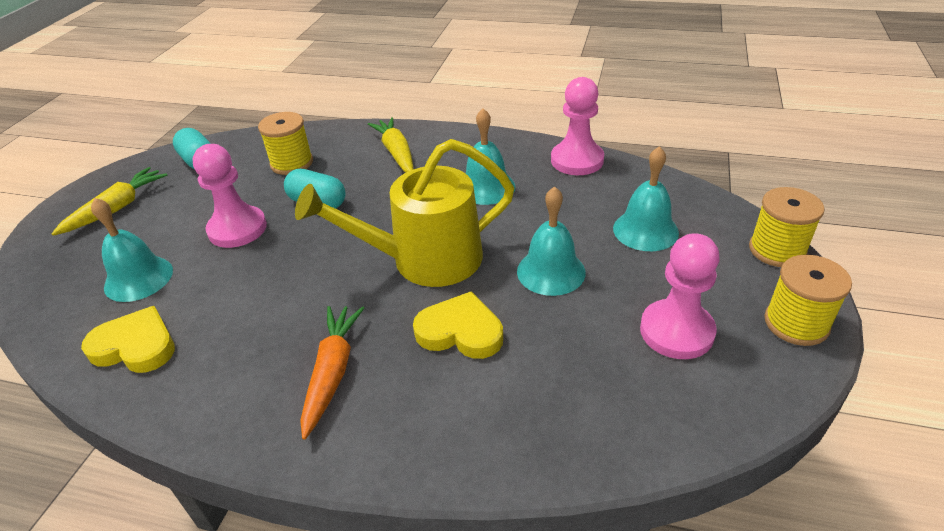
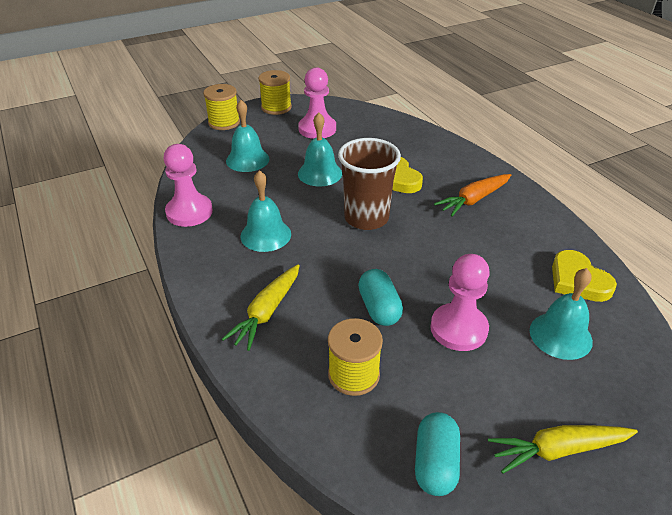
camera: 135 degrees left, 0 degrees up
yellow watering can [295,139,514,287] -> brown cup [338,138,401,230]

